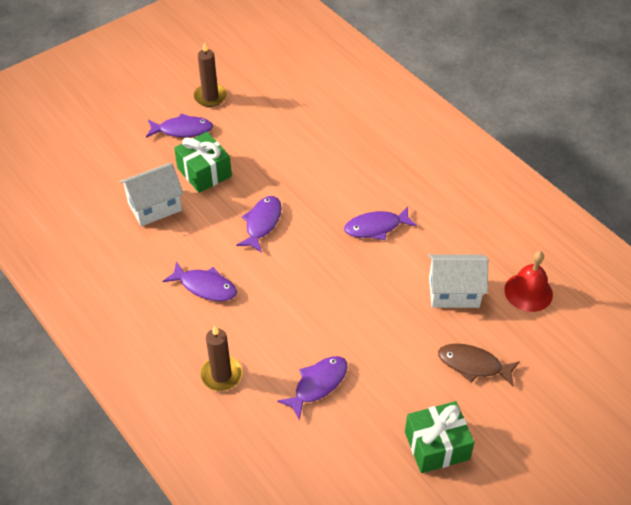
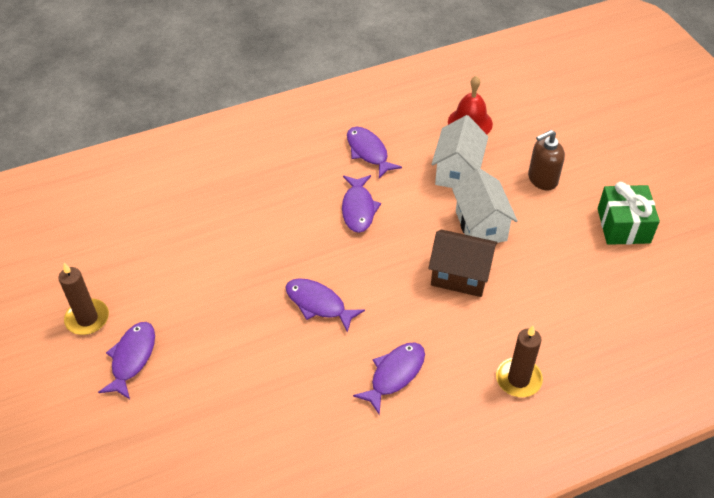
camera: 75 degrees left, 0 degrees up
white house [119,163,184,226] -> white house moved to [452,168,518,243]
green gift [174,132,232,193] -> none
purple fish [277,356,347,420] -> purple fish moved to [347,127,402,178]
brown fish [438,343,520,387] -> brown soap dispenser [528,130,565,191]
none -> brown house [428,230,497,297]

